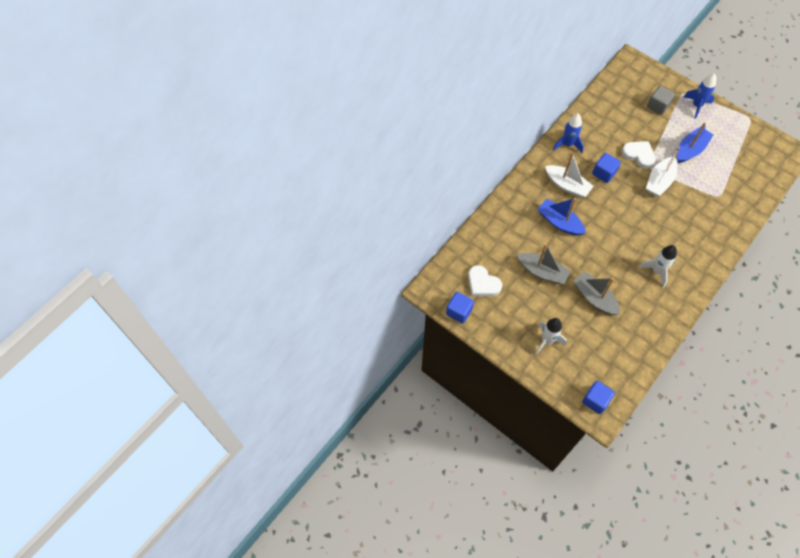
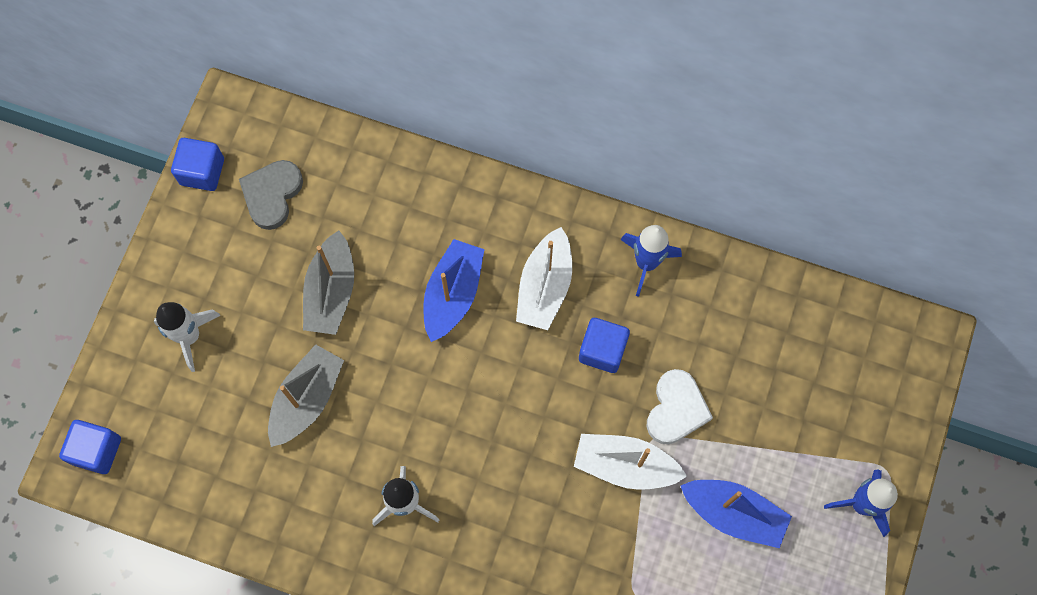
camera: 70 degrees right, 10 degrees up
white heart [468,265,502,296] -> grey heart [239,160,303,230]
grey cube [647,86,675,115] -> none

